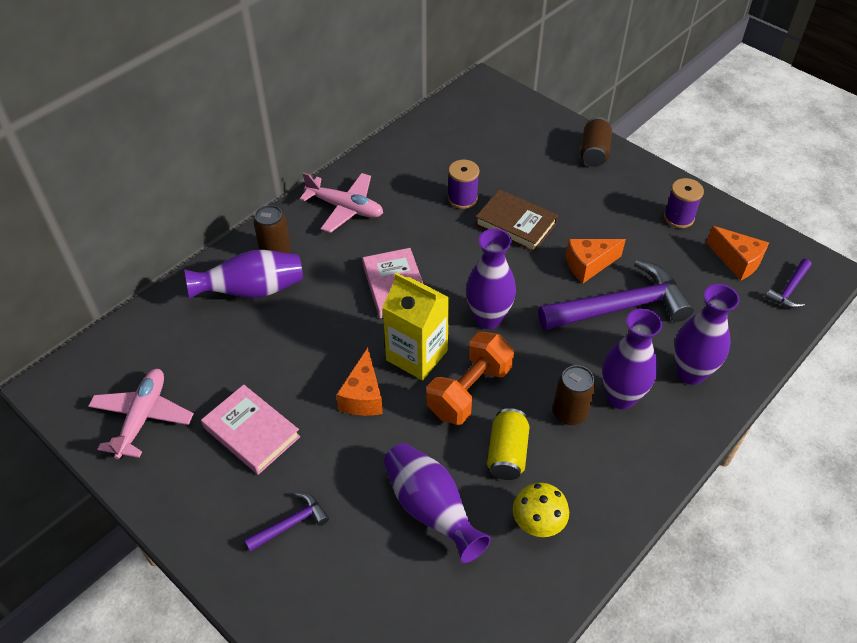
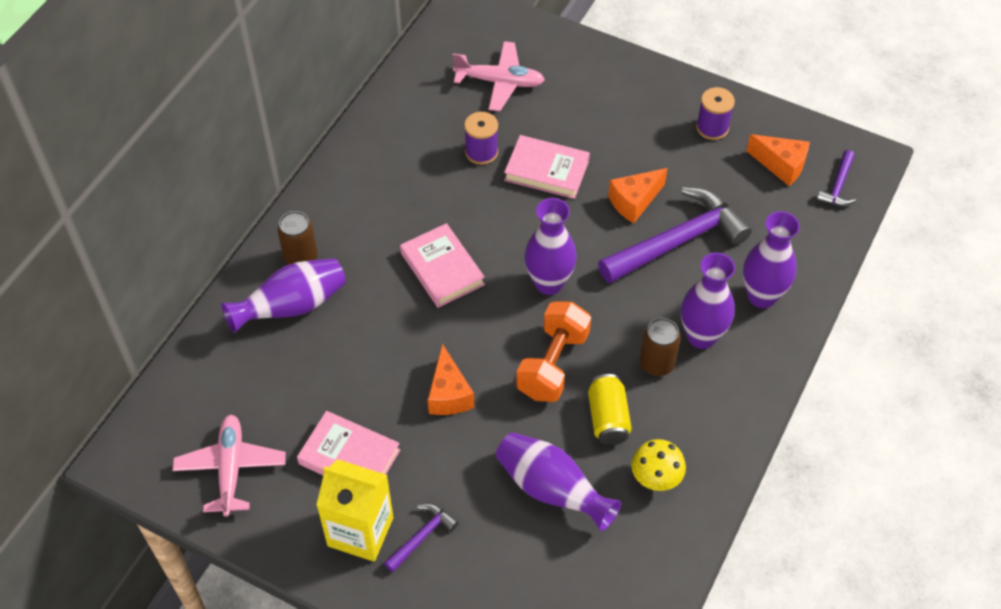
camera: 15 degrees left, 5 degrees up
pink plane [300,172,383,233] -> pink plane moved to [453,41,545,111]
yellow carton [382,272,450,381] -> yellow carton moved to [316,459,393,562]
brown book [475,189,558,252] -> pink book [504,135,590,199]
brown can [580,117,612,167] -> none

